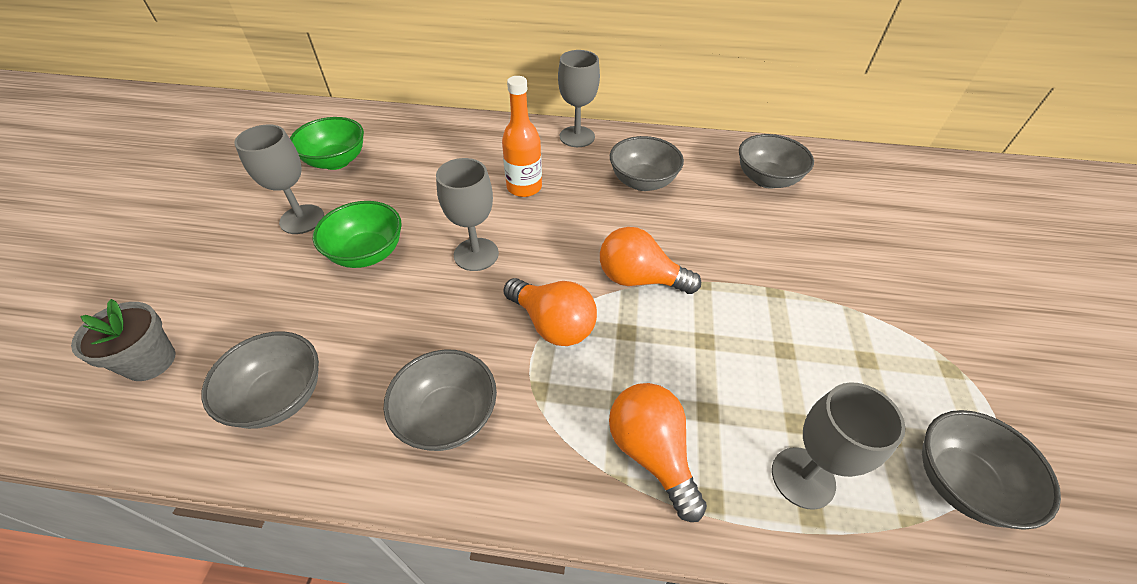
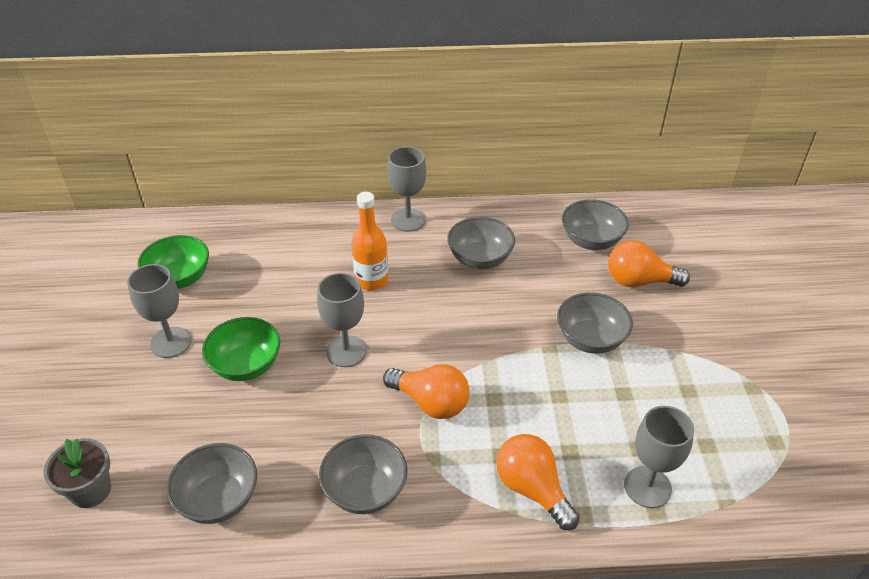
camera: 10 degrees left, 5 degrees down
orange light bulb [600,227,701,294] -> orange light bulb moved to [608,240,690,287]
grey bowl [922,410,1061,530] -> grey bowl moved to [557,292,633,354]

